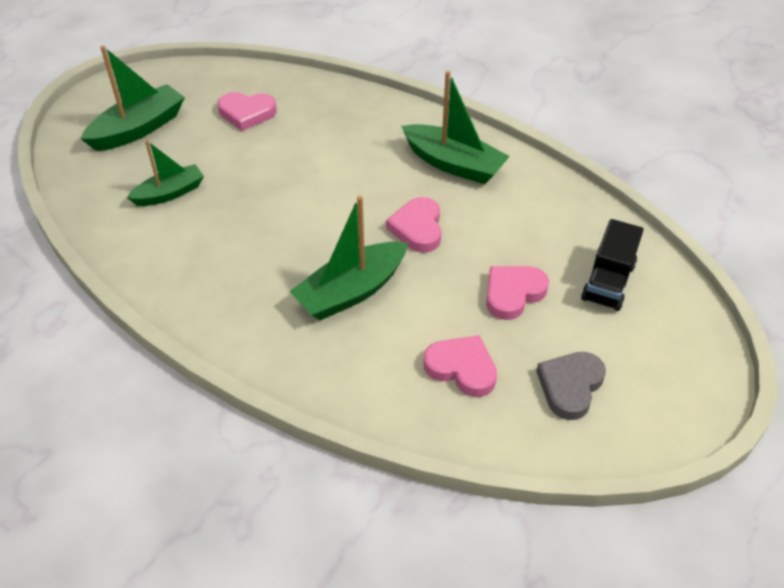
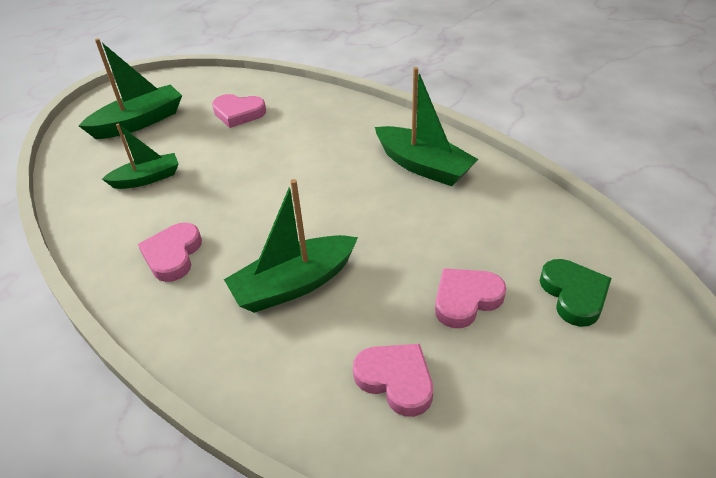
camera: 10 degrees right, 5 degrees down
pink heart [386,197,442,253] -> pink heart moved to [138,223,202,282]
grey heart [536,352,606,420] -> none
black truck [581,219,644,311] -> green heart [540,259,611,327]

